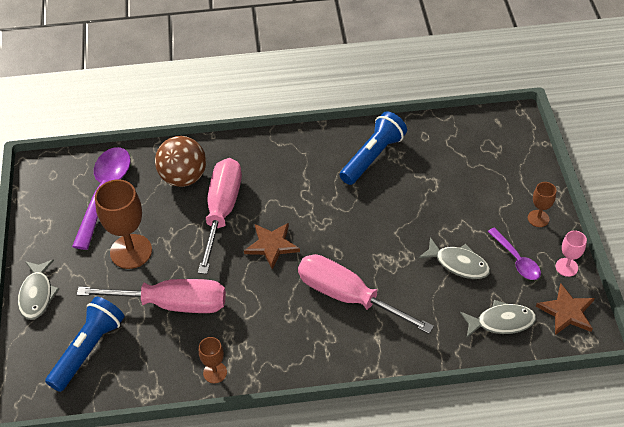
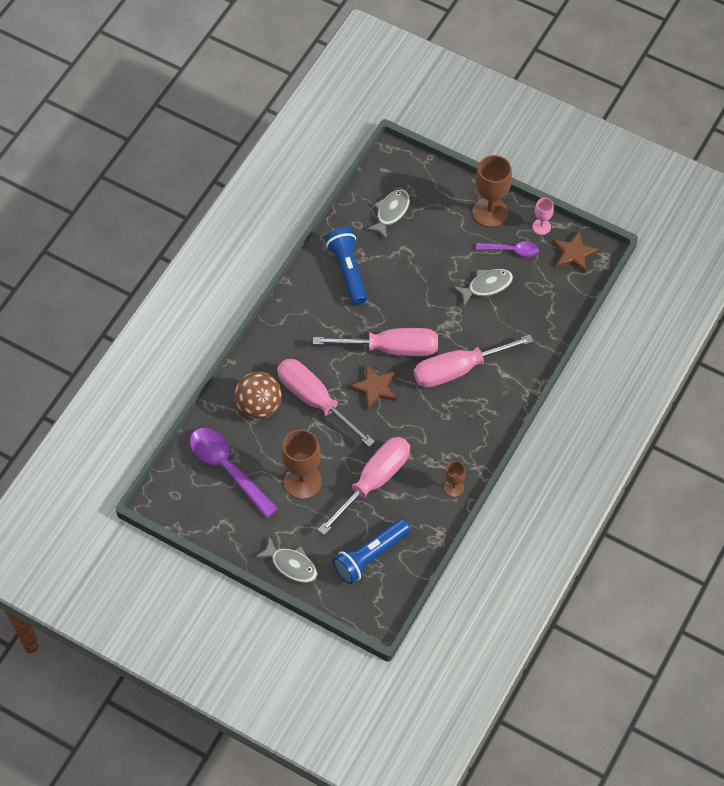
camera: 55 degrees left, 10 degrees up
blue flashlight [45,297,124,392] -> blue flashlight turned 105 degrees counterclockwise [333,519,411,584]
grey fish [460,300,536,337] -> grey fish moved to [366,189,410,239]
brown goblet [528,182,556,227] -> brown goblet [473,155,512,227], size x1.92
none -> pink screwdriver [313,328,438,356]

